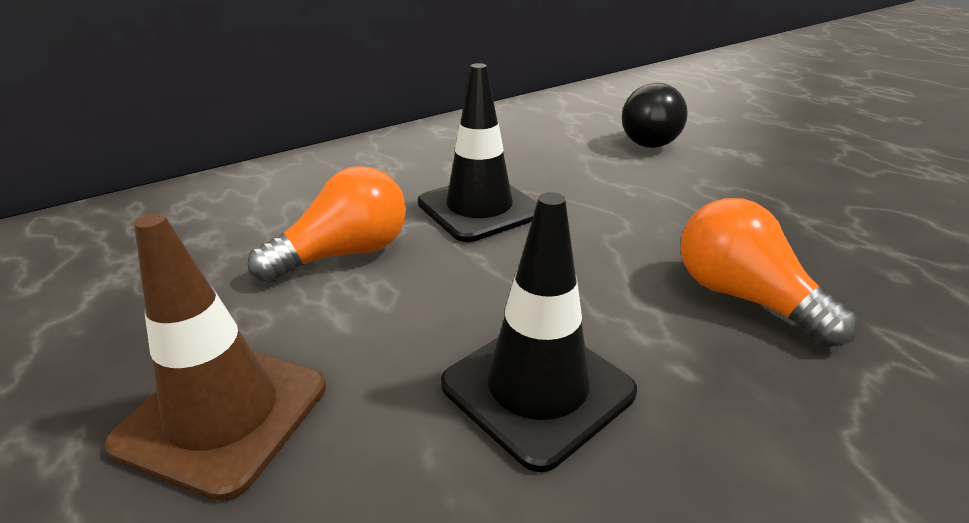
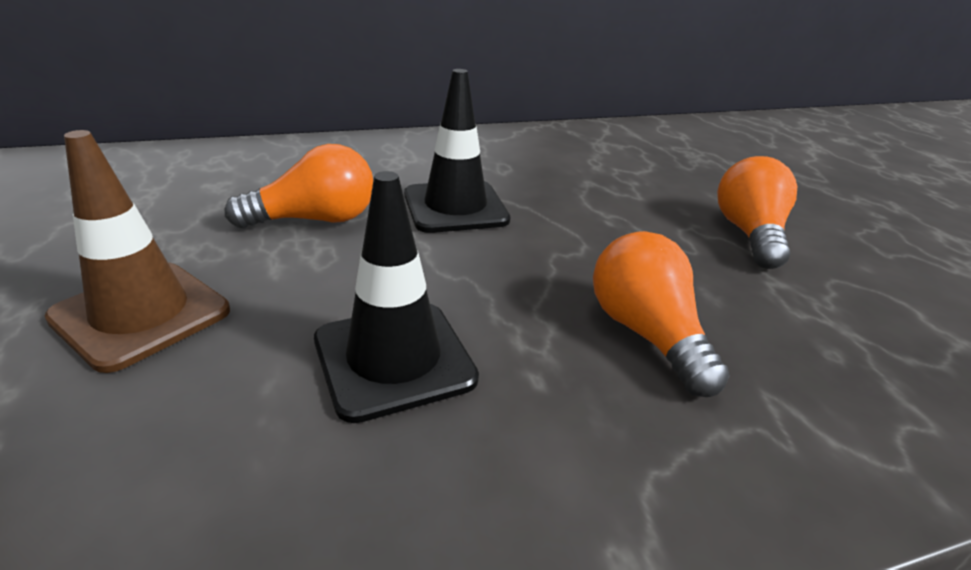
camera: 15 degrees right, 0 degrees up
black light bulb [622,83,688,148] -> none
none -> orange light bulb [717,156,797,269]

